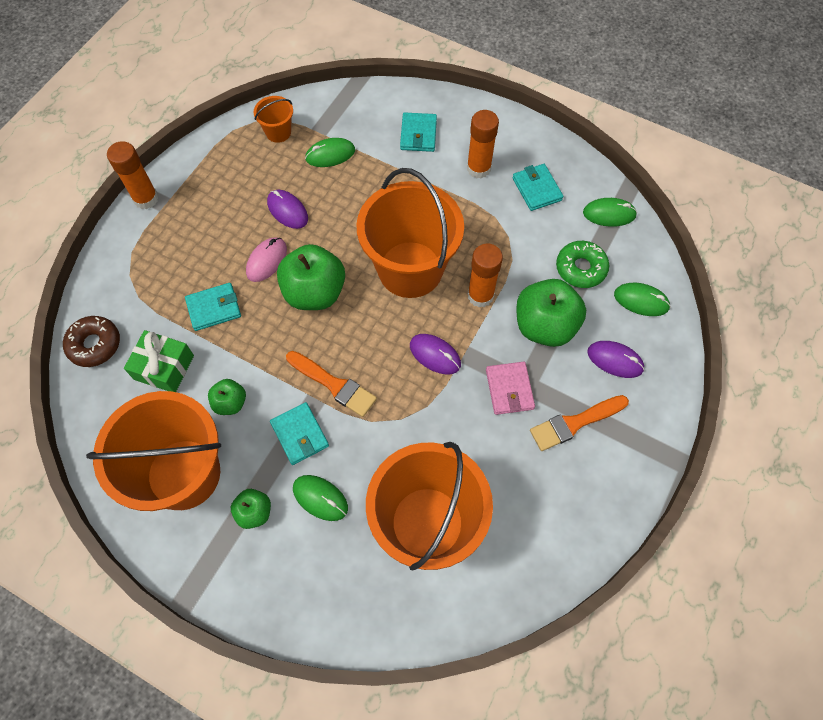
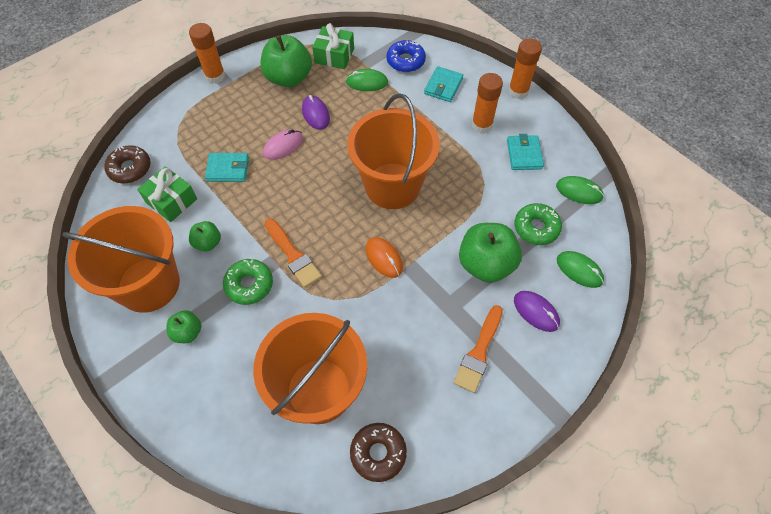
camera: 20 degrees right, 5 degrees down
orange bucket [254,96,293,143] -> green gift [312,23,354,69]
turquoise wallet [270,402,329,465] -> green donut [223,259,273,305]
green apple [277,244,345,310] -> green apple moved to [261,35,312,87]
green mouse [293,475,348,521] -> none
purple mouse [410,334,461,374] -> orange mouse [366,237,403,278]
orange glue stick [468,244,503,307] -> orange glue stick moved to [508,38,542,99]
pink wallet [486,362,535,415] -> none
orange brush [530,395,629,451] -> orange brush turned 60 degrees counterclockwise [454,305,503,393]
none -> brown donut [350,423,407,482]
none -> blue donut [387,40,426,72]

